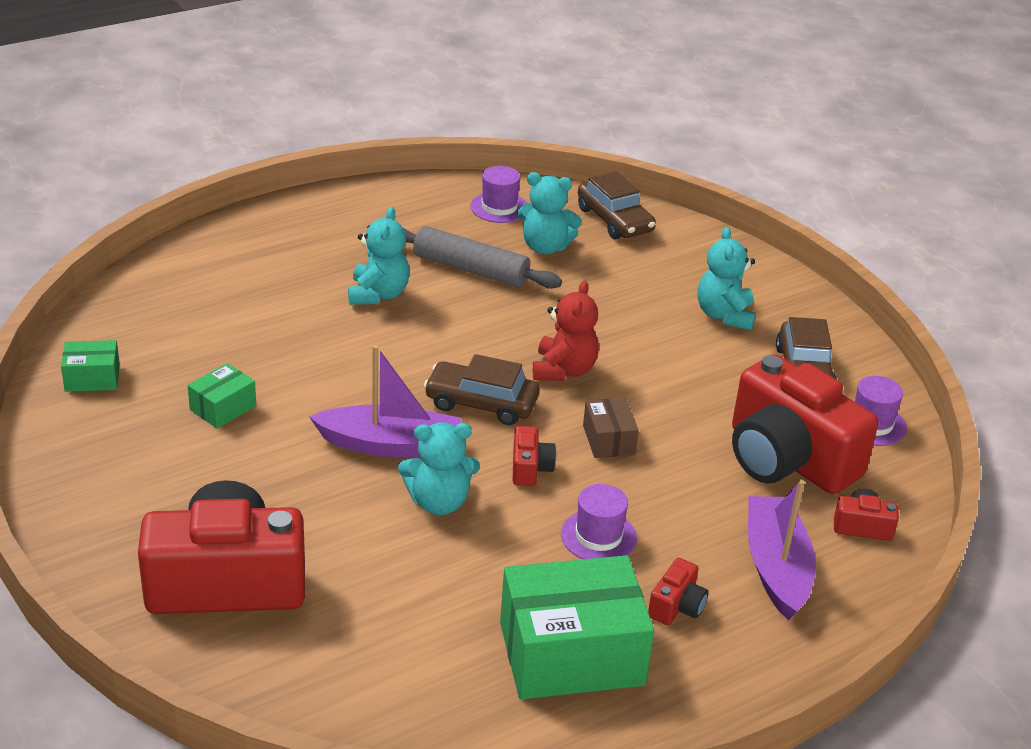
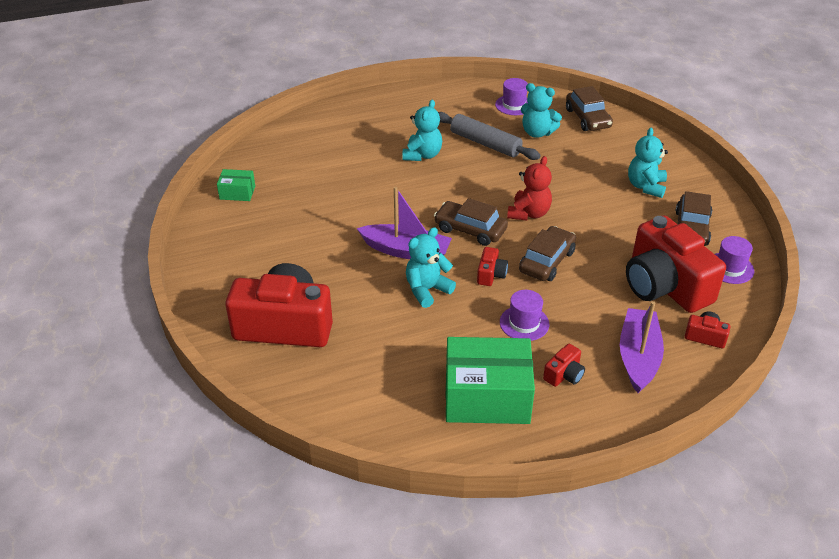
camera: 15 degrees right, 5 degrees up
green box [188,363,256,429] -> none
turquoise teddy bear [398,422,480,515] -> turquoise teddy bear turned 135 degrees clockwise [406,227,456,308]
brown box [583,398,639,458] -> brown car [519,226,576,281]

